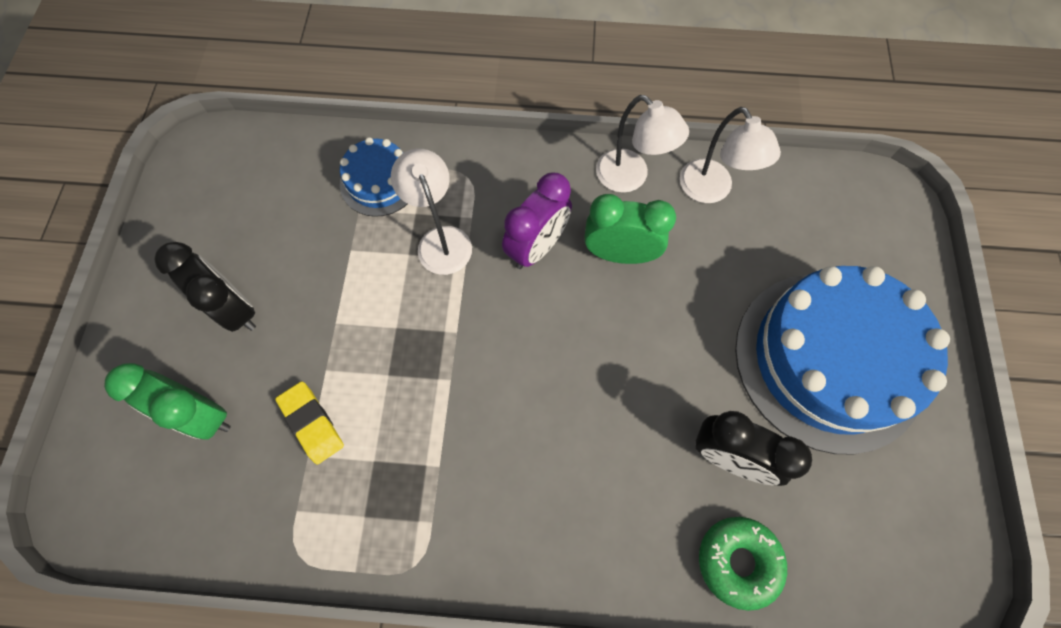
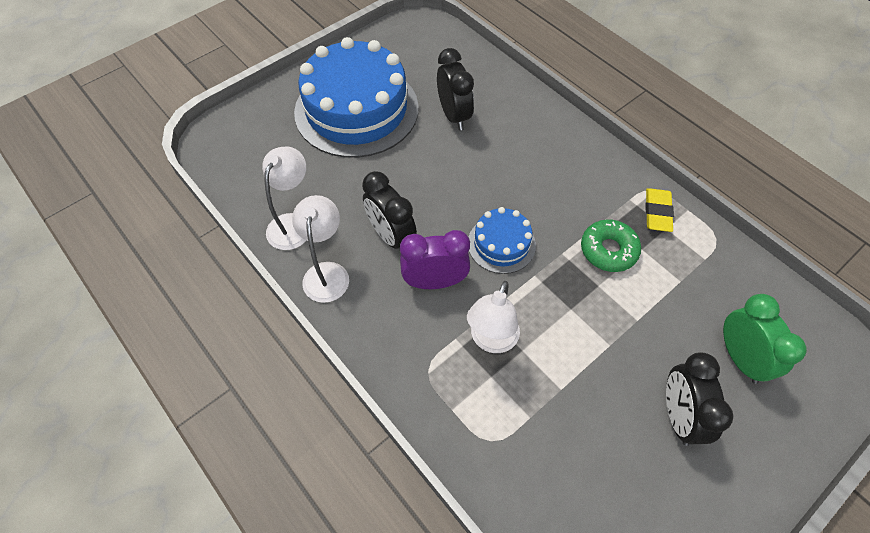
camera: 135 degrees left, 10 degrees down
yellow eraser [275,381,344,464] -> yellow eraser moved to [645,188,674,232]
blue cake [340,137,407,217] -> blue cake moved to [469,207,536,274]
green clock [584,194,676,264] -> black clock [362,171,417,249]
green donut [699,517,787,611] -> green donut moved to [581,219,641,272]

